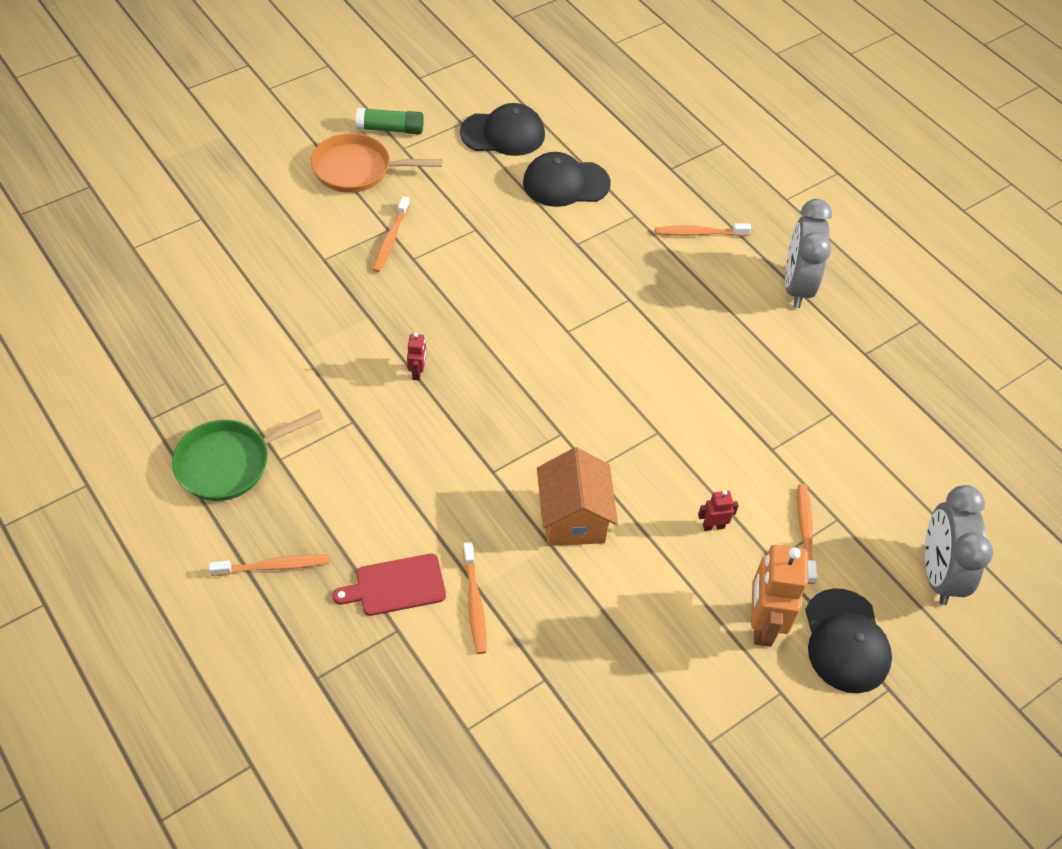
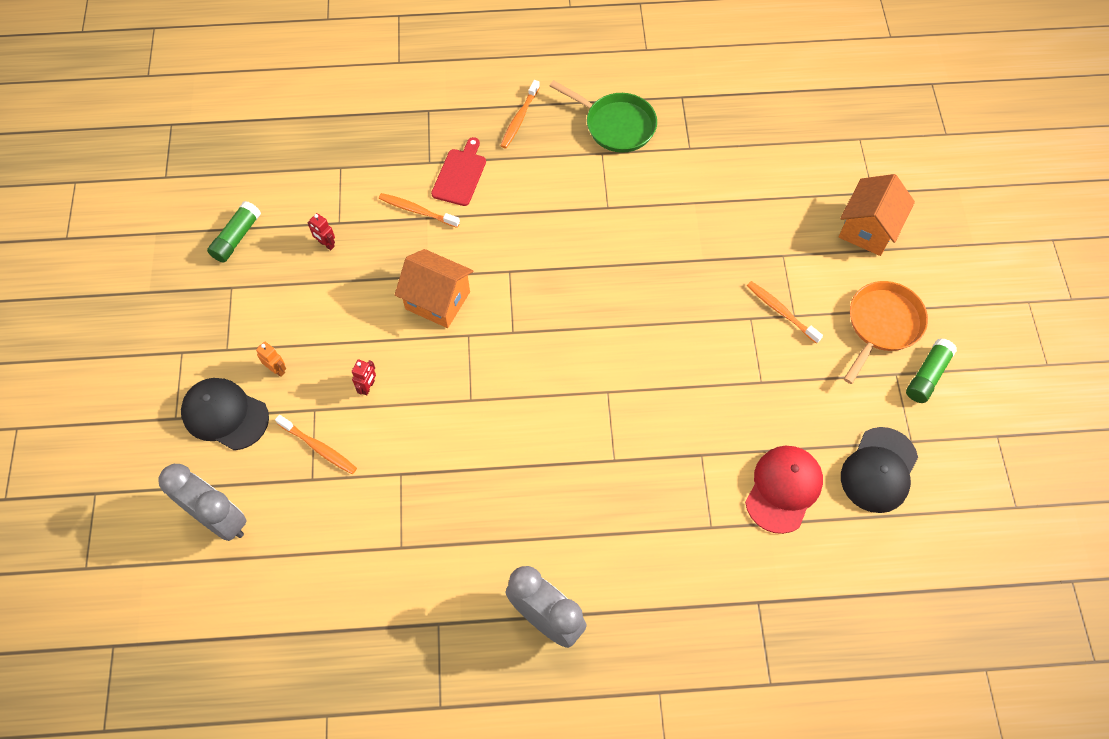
camera: 125 degrees right, 10 degrees up
green pan [172,410,324,501] -> green pan turned 120 degrees clockwise [550,80,657,153]
red robot [407,332,426,380] -> red robot moved to [308,213,335,250]
black cap [523,152,611,207] -> red cap [745,446,823,534]
orange toothbrush [655,223,751,236] -> none
orange robot [751,545,808,647] -> orange robot [256,342,286,377], size x0.47
none -> green glue stick [207,201,261,263]
none -> orange house [839,174,915,256]

